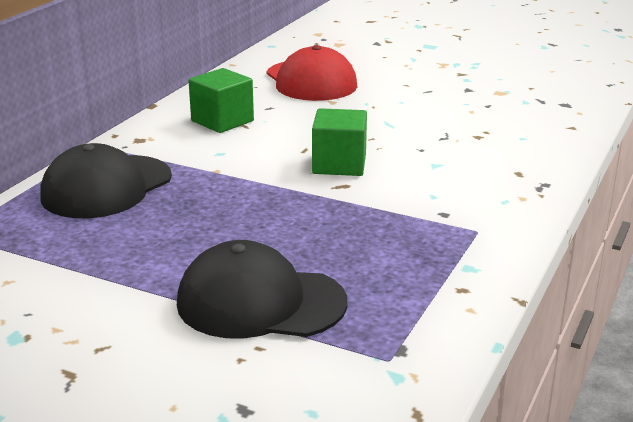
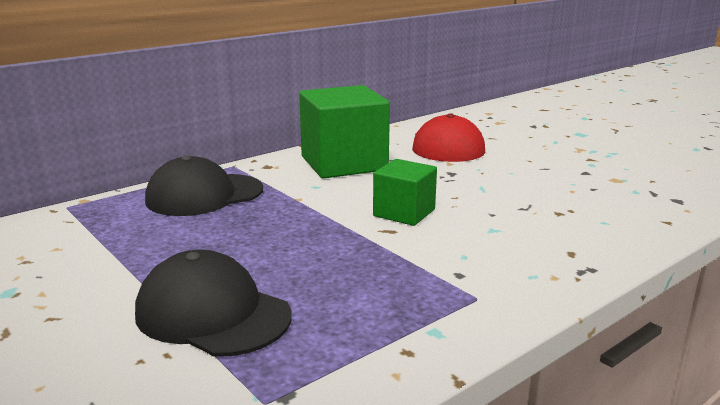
camera: 25 degrees right, 5 degrees down
green cube [189,68,254,133] -> green cube [299,85,390,179], size x1.78

